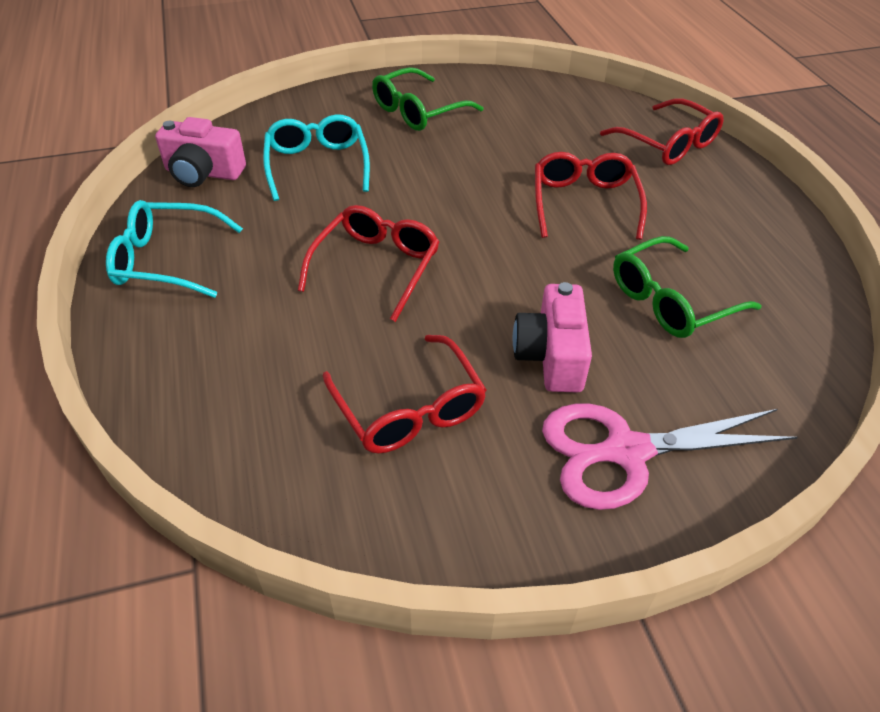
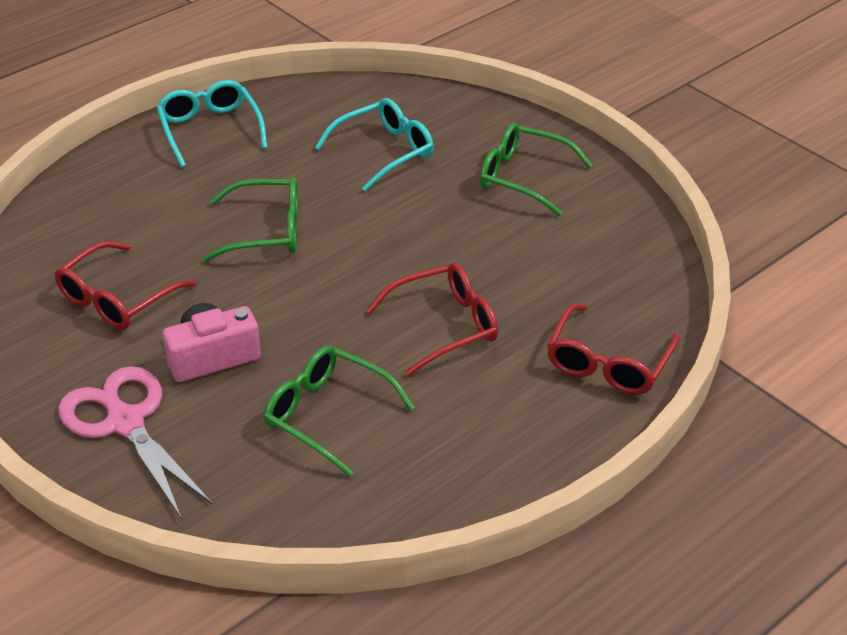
camera: 65 degrees right, 5 degrees down
pink camera [155,117,246,187] -> none
red glasses [298,205,439,322] -> green glasses [202,177,298,262]

